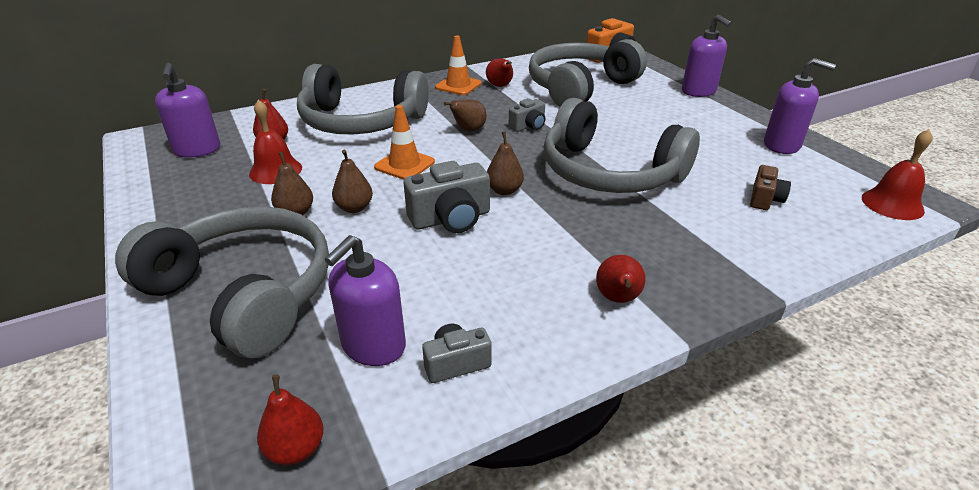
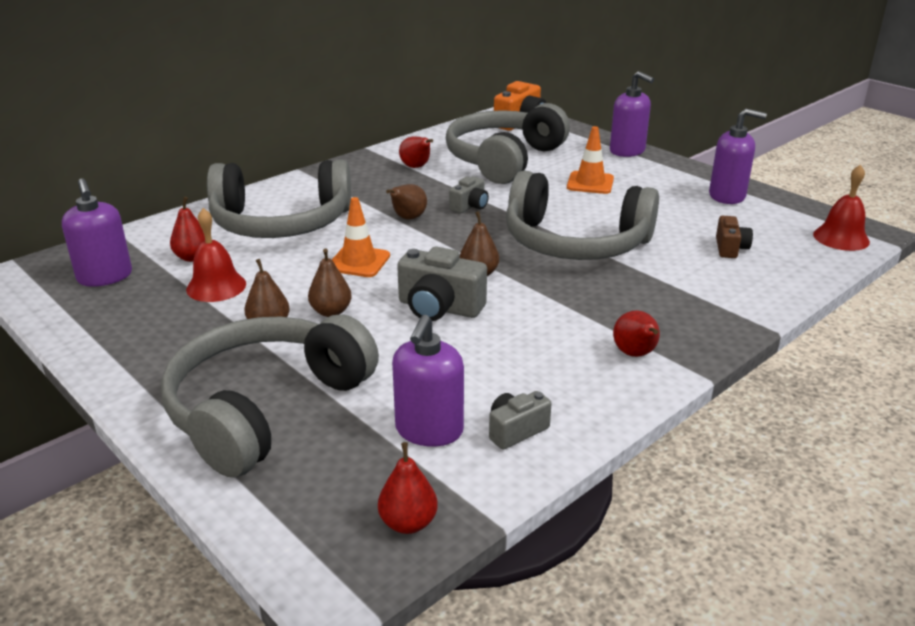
camera: 15 degrees left, 5 degrees down
grey headphones [115,206,329,358] -> grey headphones turned 75 degrees counterclockwise [161,314,379,478]
grey camera [404,161,490,233] -> grey camera turned 60 degrees clockwise [397,246,487,321]
orange traffic cone [435,35,482,95] -> orange traffic cone moved to [567,126,614,194]

